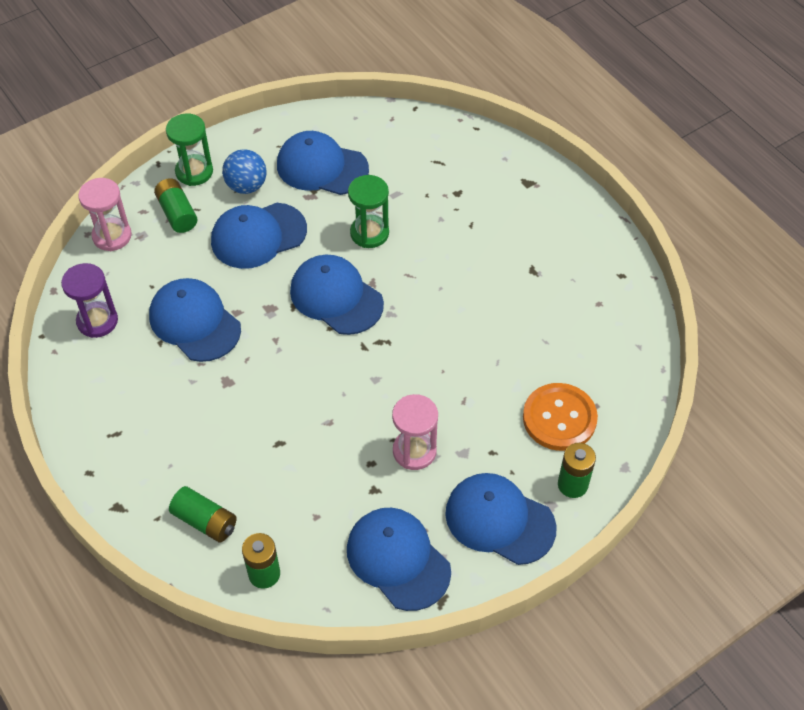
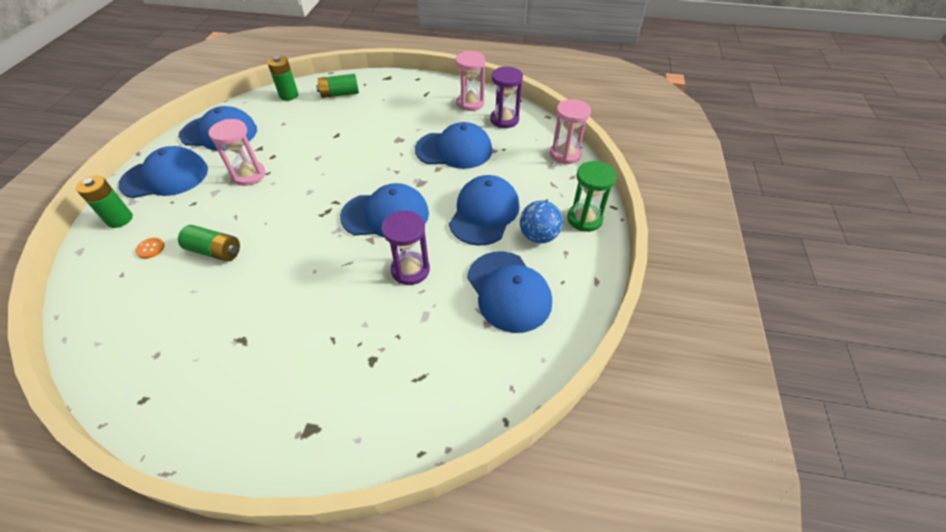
camera: 135 degrees right, 5 degrees down
green battery [154,178,198,233] -> green battery moved to [178,225,240,262]
blue cap [277,131,369,195] -> blue cap turned 90 degrees clockwise [467,251,552,333]
green hourglass [348,175,389,248] -> purple hourglass [382,211,430,285]
orange button [523,383,598,451] -> orange button [135,238,165,259], size x0.40
none -> pink hourglass [455,51,485,111]

